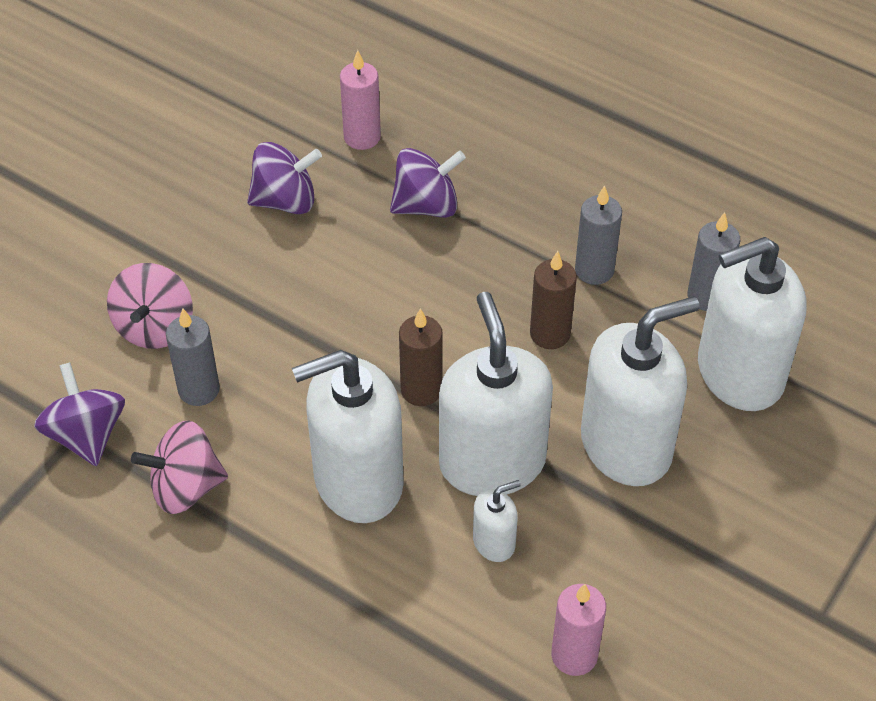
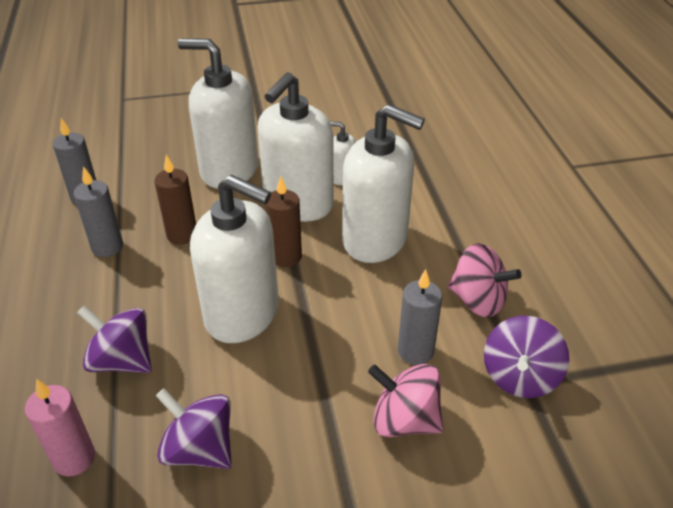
camera: 135 degrees left, 10 degrees down
pink spinning top [107,263,193,349] -> pink spinning top turned 120 degrees counterclockwise [368,364,444,437]
pink candle [551,584,606,676] -> none
white soap dispenser [698,237,806,411] -> white soap dispenser moved to [190,175,279,343]

